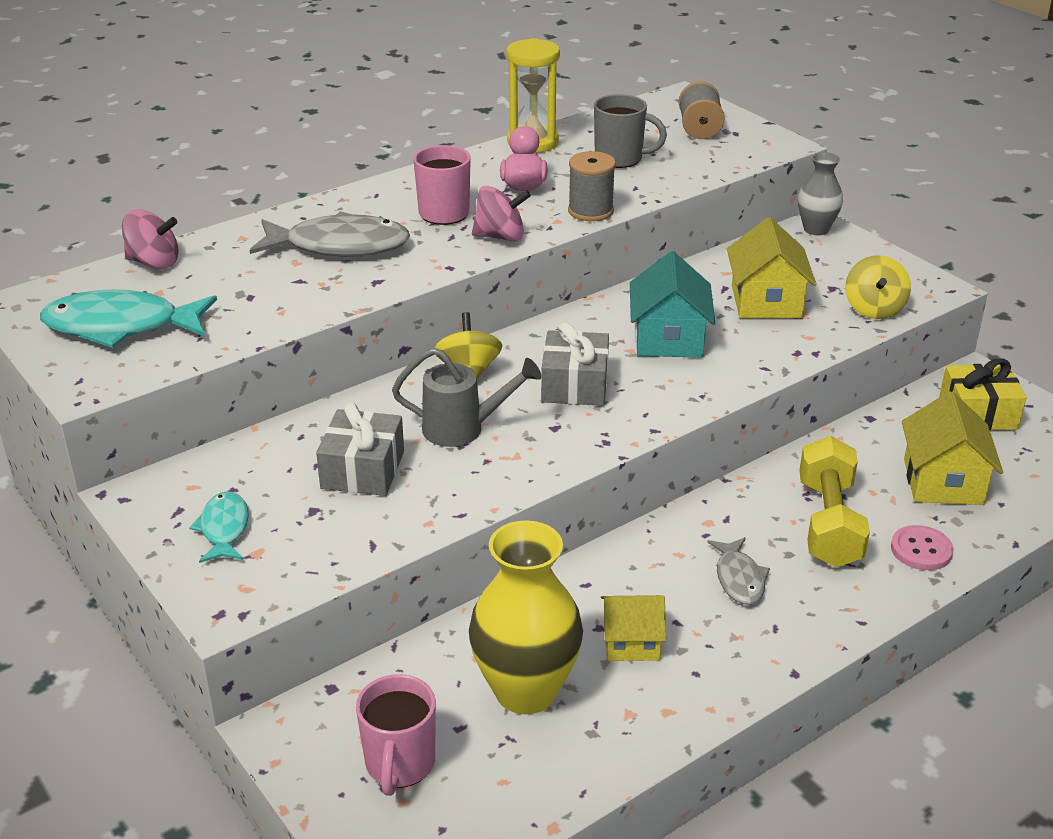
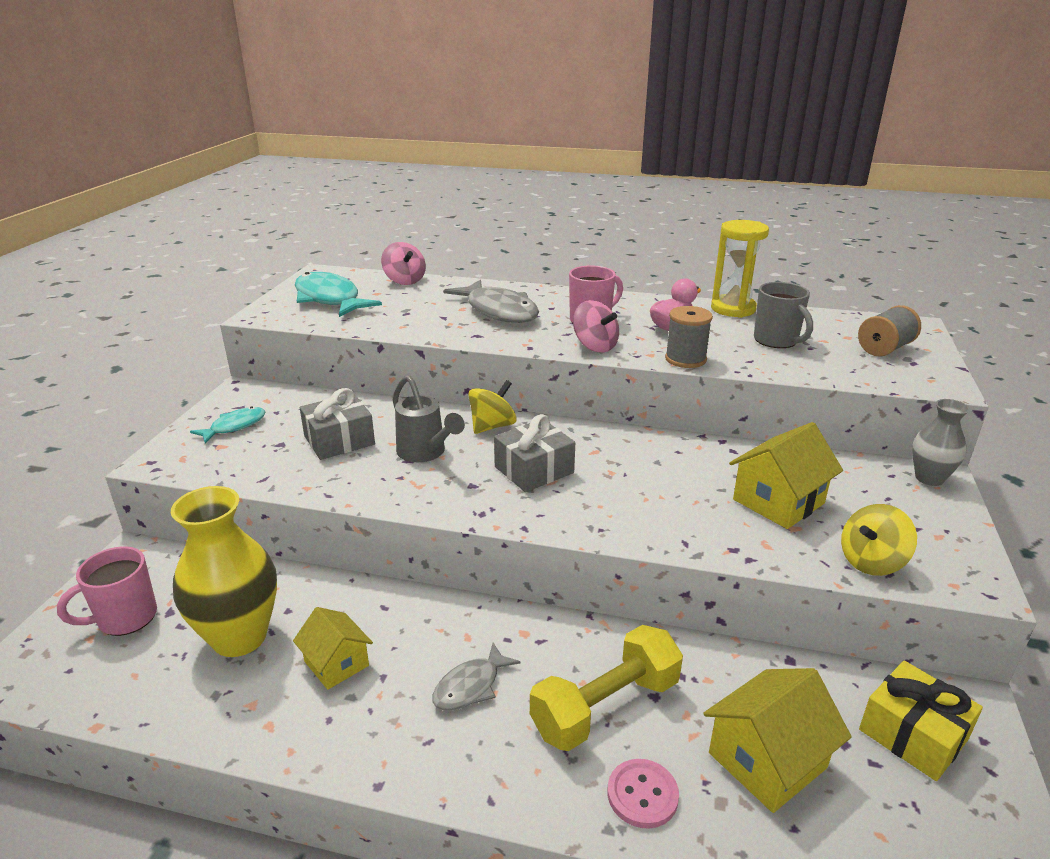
camera: 50 degrees right, 5 degrees down
turquoise house [630,251,715,358] -> none

